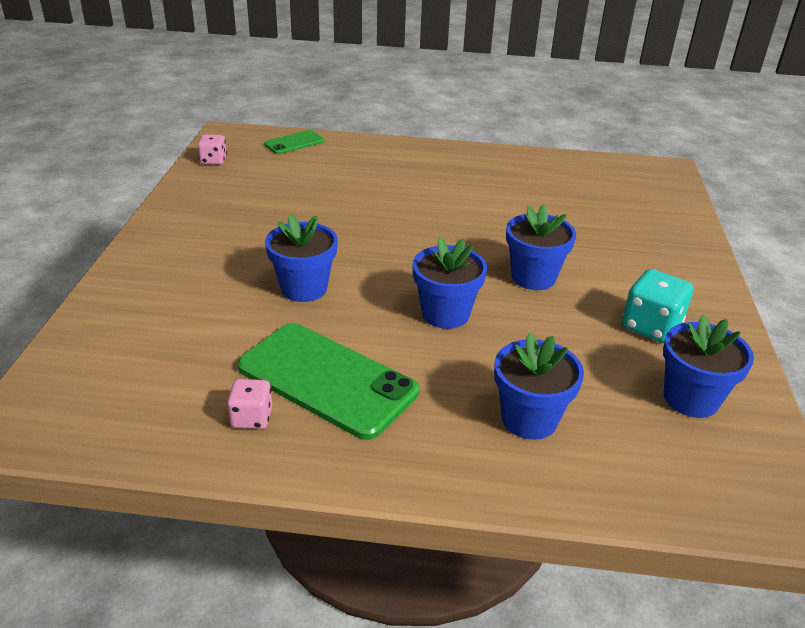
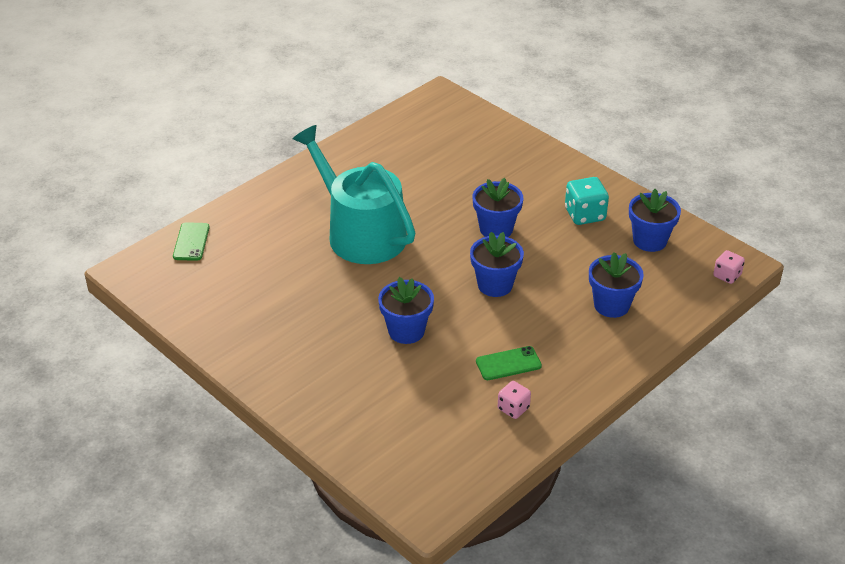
camera: 50 degrees left, 5 degrees up
pink dice [198,135,227,165] -> pink dice moved to [713,250,745,284]
green phone [237,323,419,440] -> green phone [476,346,542,380], size x0.51
none -> turquoise watering can [293,125,415,264]

